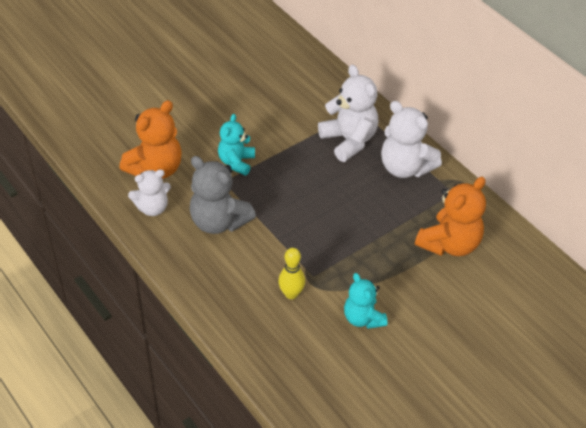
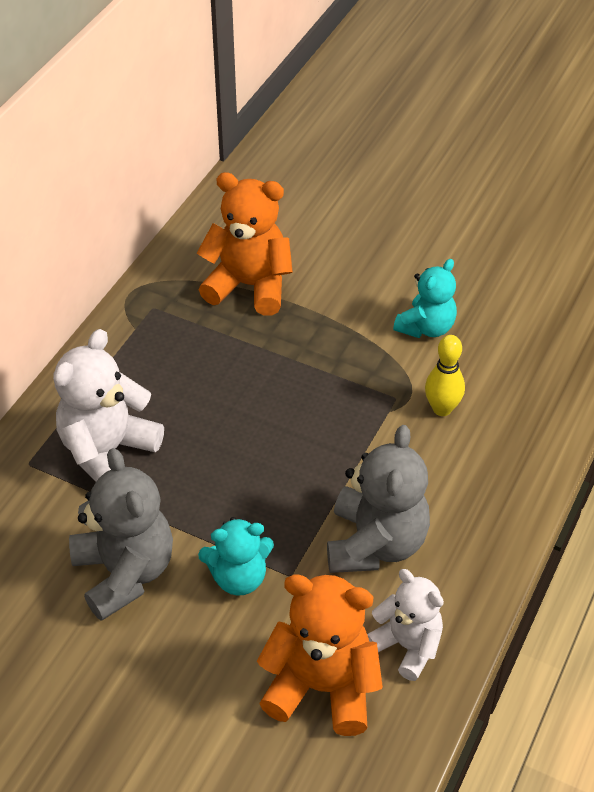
camera: 115 degrees left, 0 degrees up
white teddy bear [381,101,442,178] -> none
none -> grey teddy bear [69,448,173,621]

